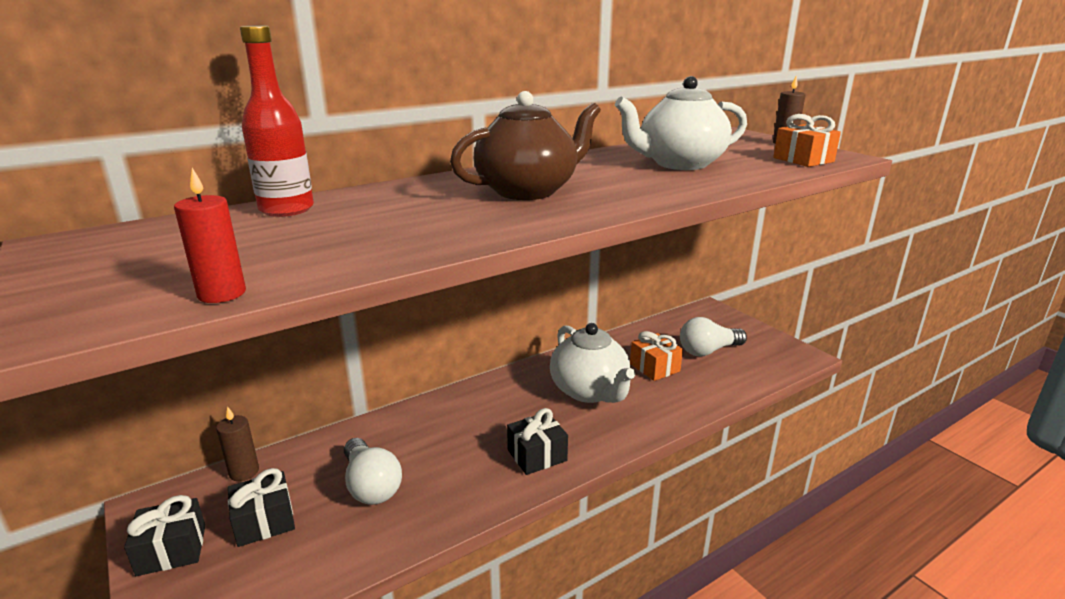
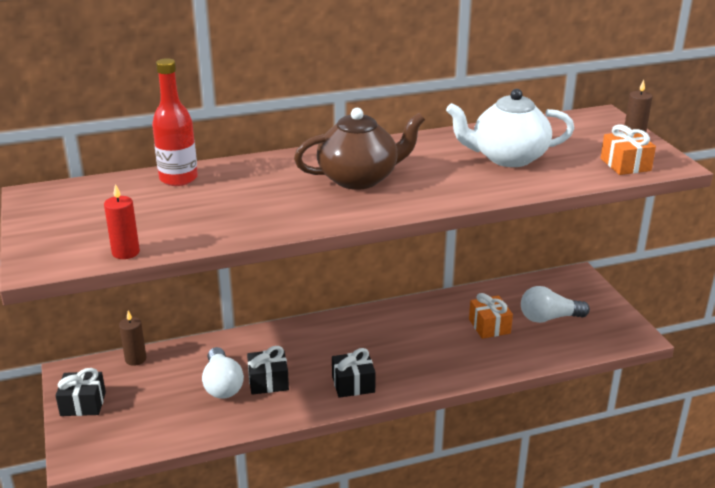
camera: 15 degrees right, 5 degrees up
black gift [228,468,295,547] -> black gift moved to [247,346,289,395]
white teapot [550,323,635,403] -> none

